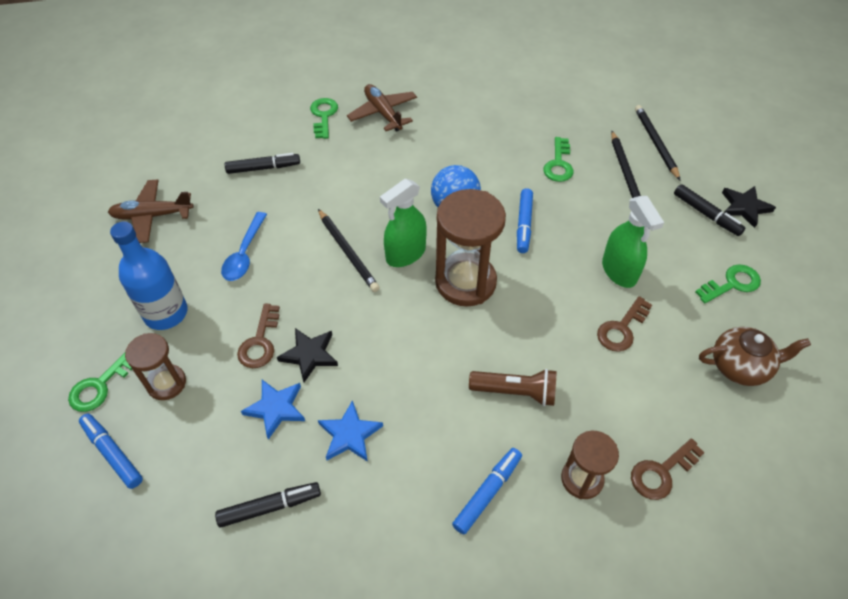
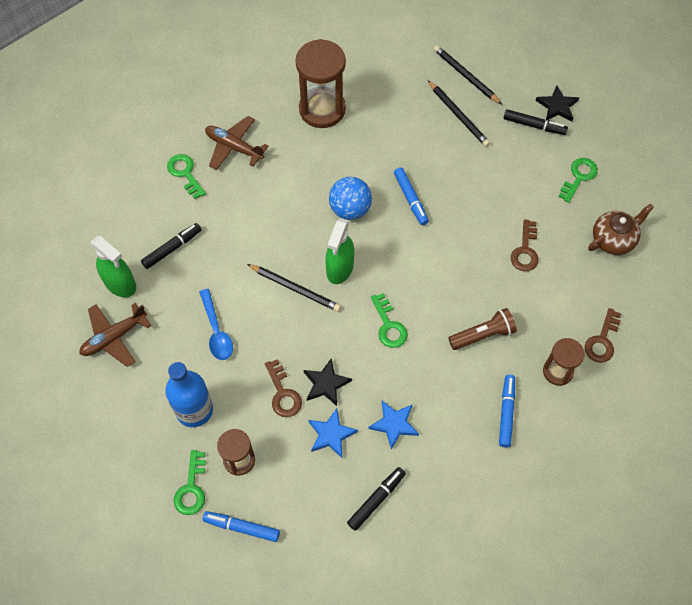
camera: 30 degrees left, 10 degrees up
brown hourglass [435,189,506,306] -> brown hourglass moved to [296,39,346,128]
green key [543,137,574,182] -> green key moved to [371,293,408,348]
green spray bottle [602,196,664,288] -> green spray bottle moved to [91,236,136,297]

